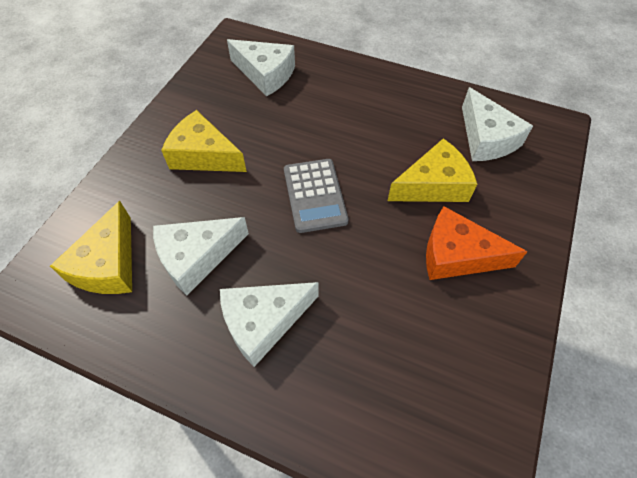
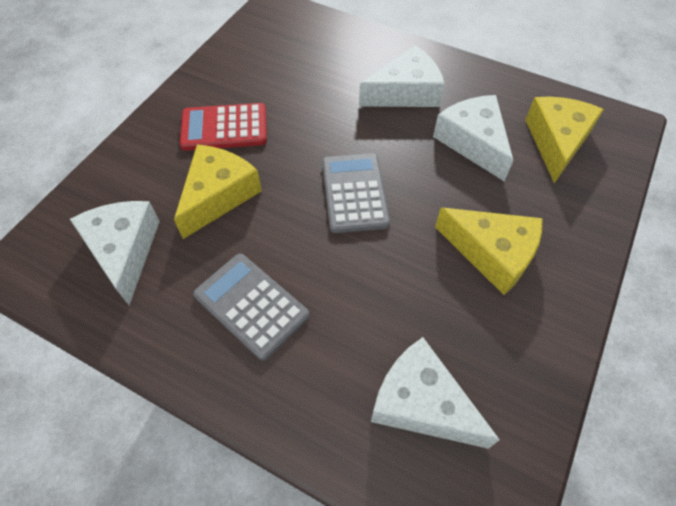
camera: 175 degrees left, 0 degrees up
white cheese [153,217,249,296] -> white cheese turned 90 degrees counterclockwise [433,95,514,181]
yellow cheese [388,138,477,202] -> yellow cheese turned 135 degrees clockwise [174,144,262,239]
orange cheese [426,206,527,280] -> red calculator [180,103,267,151]
none -> grey calculator [193,254,309,361]

